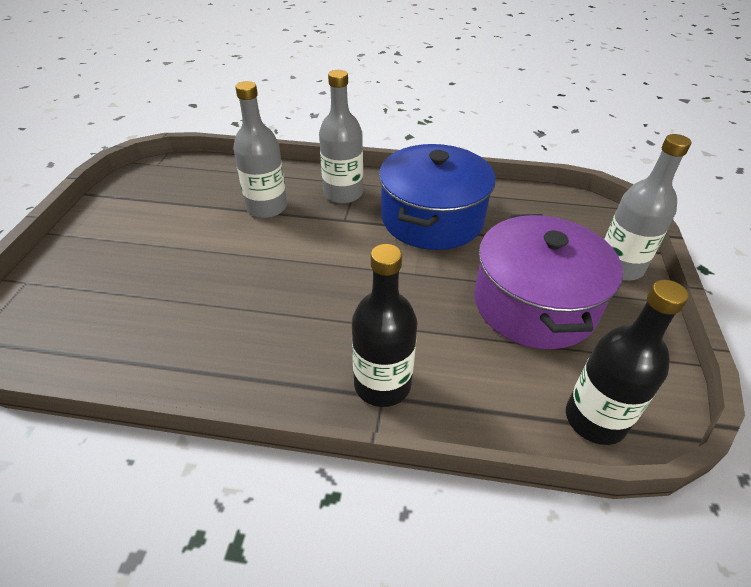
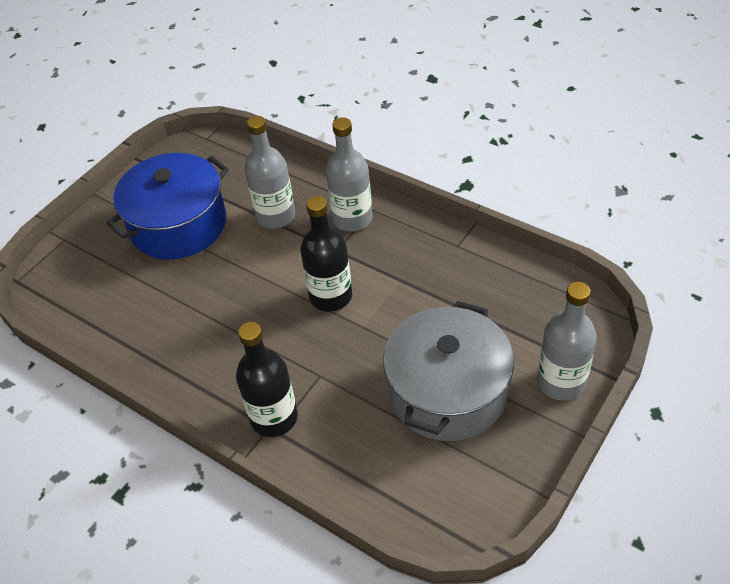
camera: 30 degrees right, 5 degrees up
blue pot [379,144,496,250] -> blue pot moved to [106,153,229,259]
purple pot [474,214,623,349] -> grey pot [383,301,514,441]
black bottle [566,280,688,445] -> black bottle moved to [300,196,352,312]

